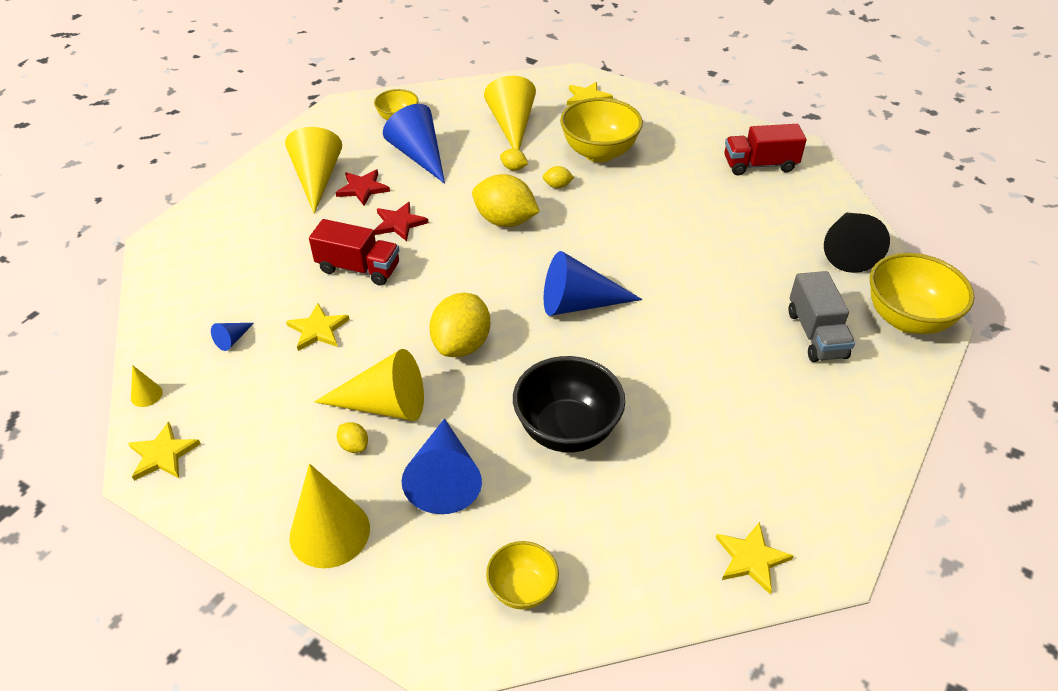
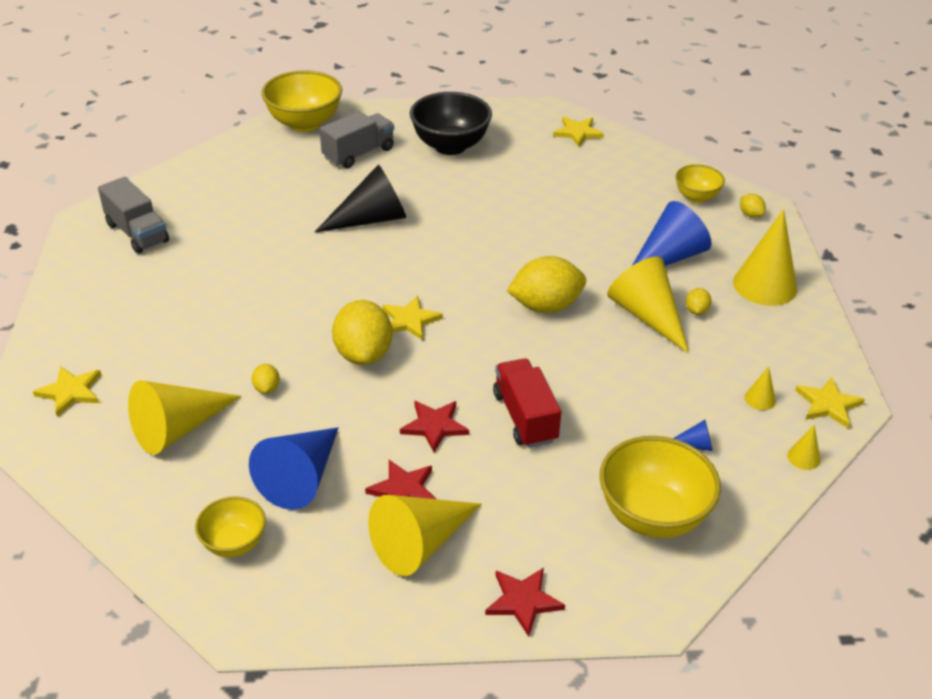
camera: 125 degrees left, 5 degrees down
yellow star [286,303,350,351] -> yellow star moved to [383,296,443,340]
black bowl [513,356,625,452] -> black bowl moved to [410,92,492,155]
yellow lemon [543,166,574,188] -> yellow lemon moved to [740,194,766,218]
blue cone [544,251,642,316] -> none
yellow bowl [560,98,643,162] -> yellow bowl moved to [600,436,721,538]
red truck [724,124,806,175] -> grey truck [98,177,169,254]
black cone [824,212,890,273] -> black cone moved to [315,165,406,232]
none -> red star [485,568,565,637]
none -> yellow cone [745,366,776,410]

